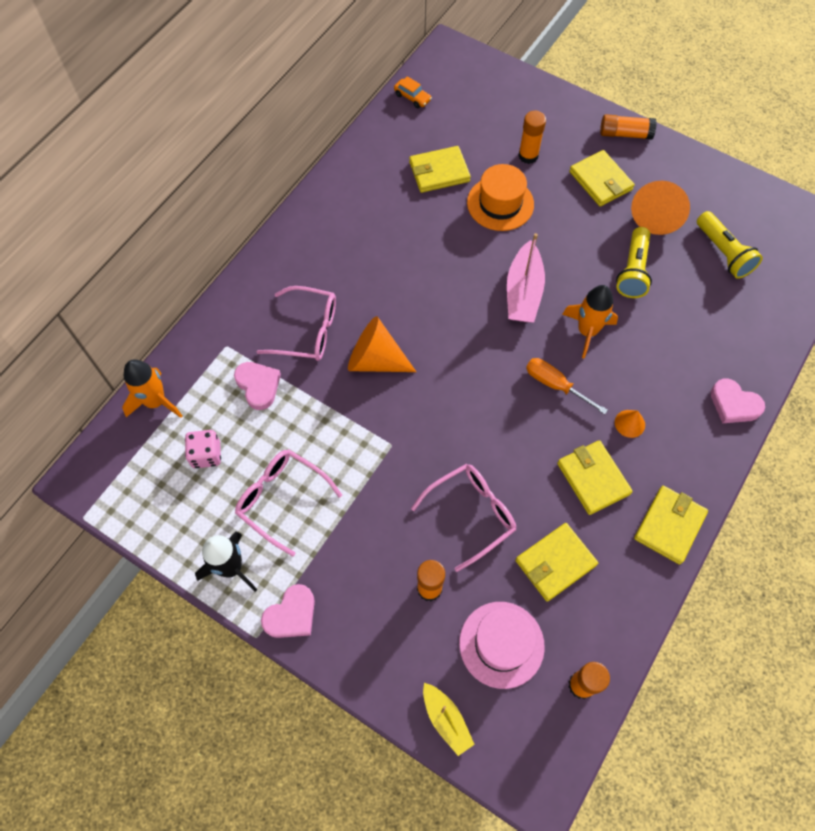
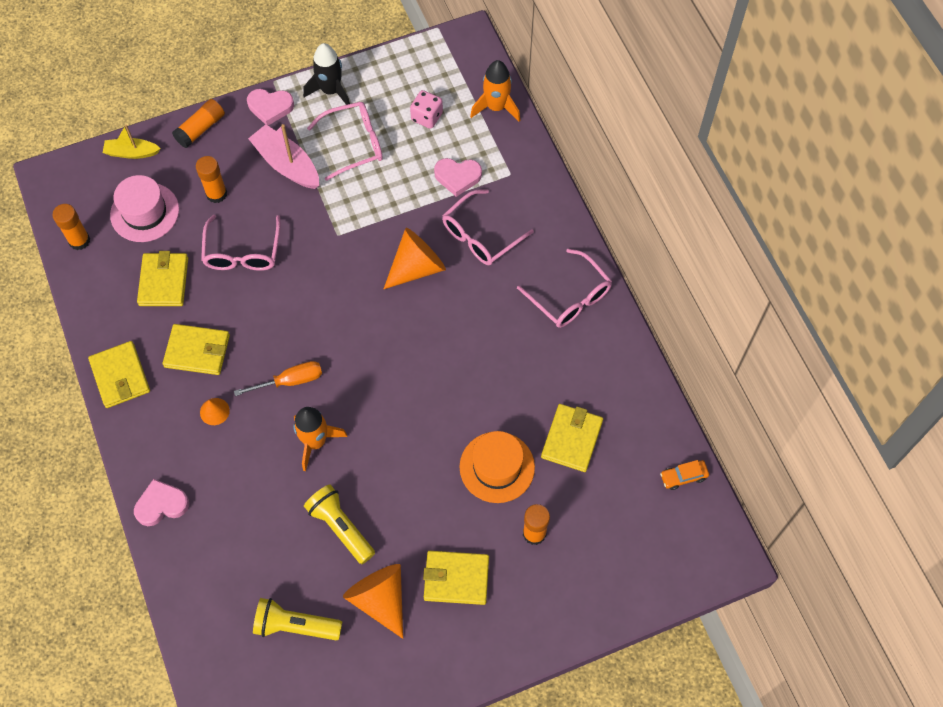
camera: 125 degrees right, 0 degrees up
pink heart [261,584,315,638] -> pink heart turned 75 degrees counterclockwise [247,89,294,125]
pink boat [507,233,545,322] -> pink boat moved to [248,124,319,189]
orange glue stick [600,114,657,140] -> orange glue stick moved to [172,99,225,148]
none -> pink glasses [517,249,612,328]

